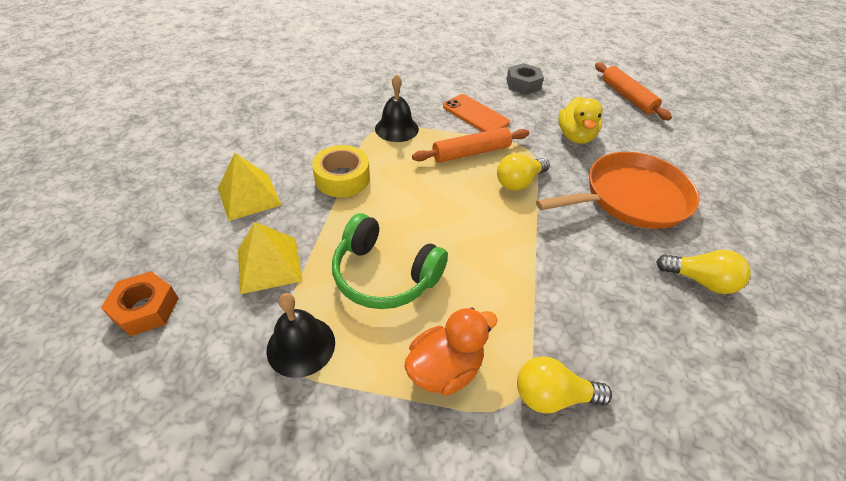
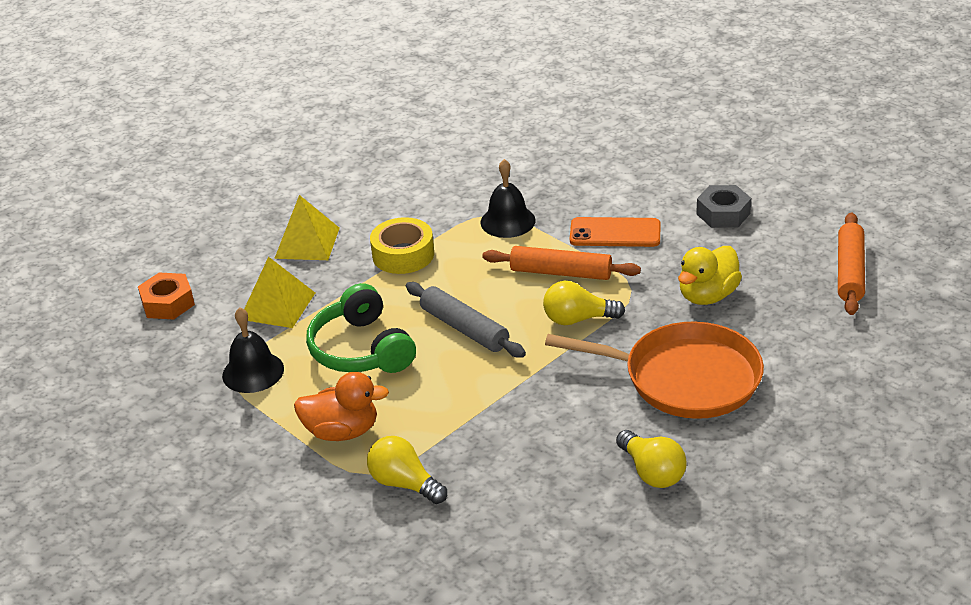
camera: 40 degrees right, 10 degrees down
orange phone [443,94,510,132] -> orange phone turned 75 degrees counterclockwise [570,217,661,247]
none -> grey rolling pin [406,282,526,358]

